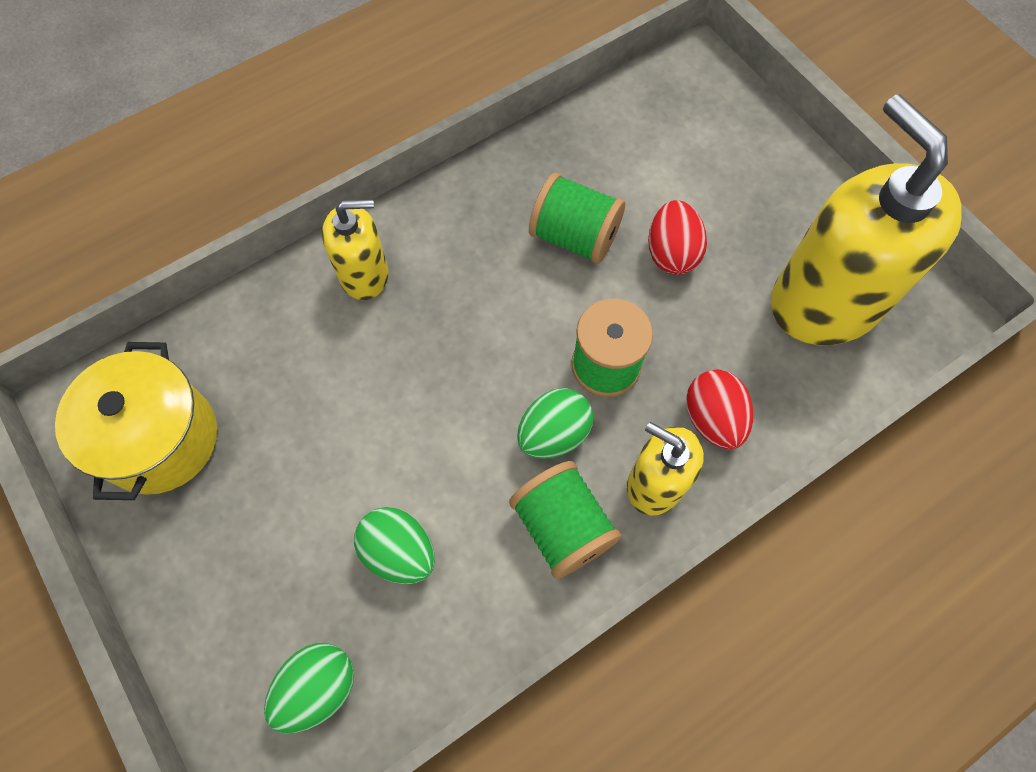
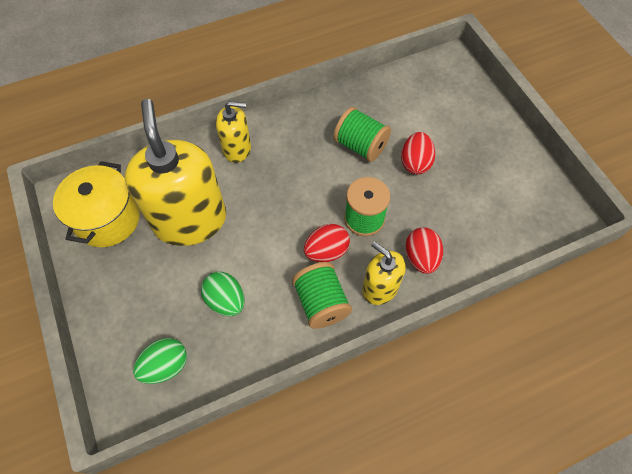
camera: 10 degrees right, 5 degrees down
green egg [517,388,593,459] -> red egg [304,224,350,262]
yellow soap dispenser [771,94,962,345] -> yellow soap dispenser moved to [125,99,226,246]

